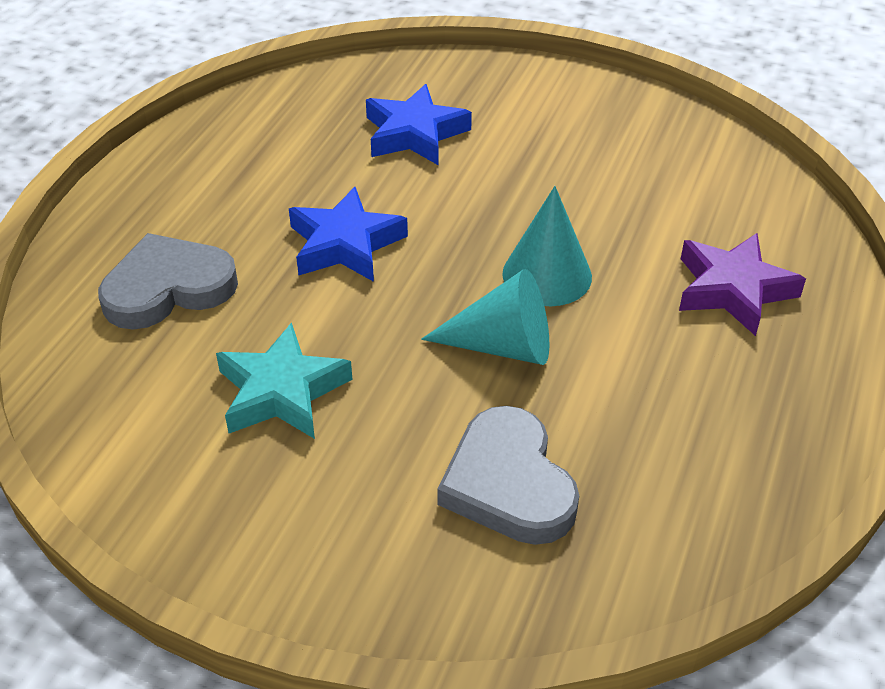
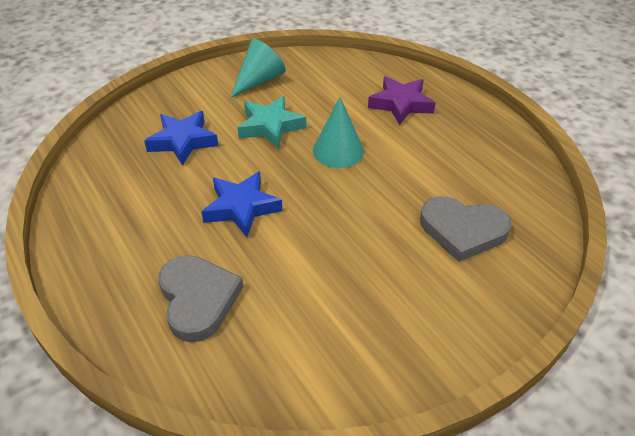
camera: 55 degrees left, 0 degrees up
grey heart [98,233,238,330] -> grey heart turned 150 degrees clockwise [158,255,243,342]
turquoise star [216,322,353,439] -> turquoise star moved to [238,96,306,148]
turquoise cone [421,269,549,365] -> turquoise cone moved to [231,39,286,97]

